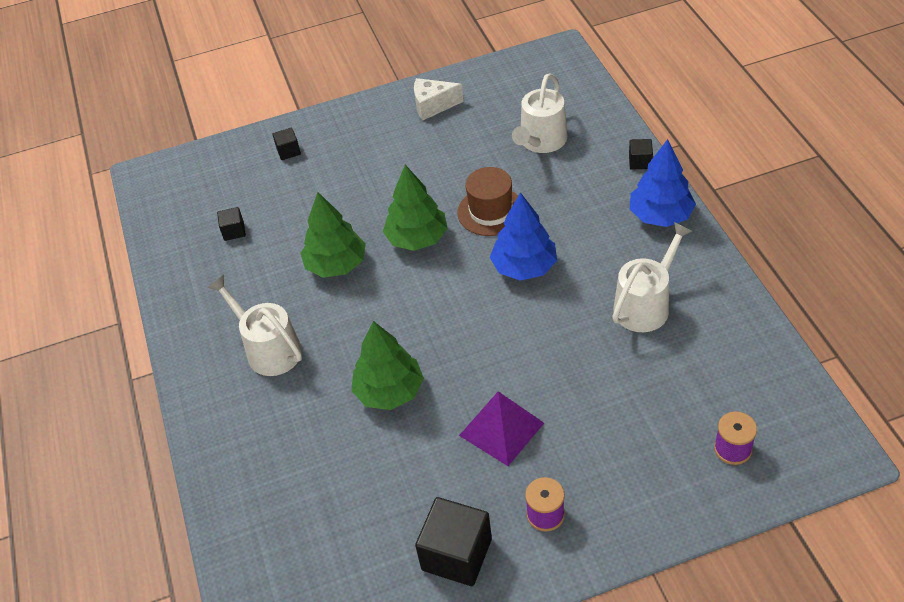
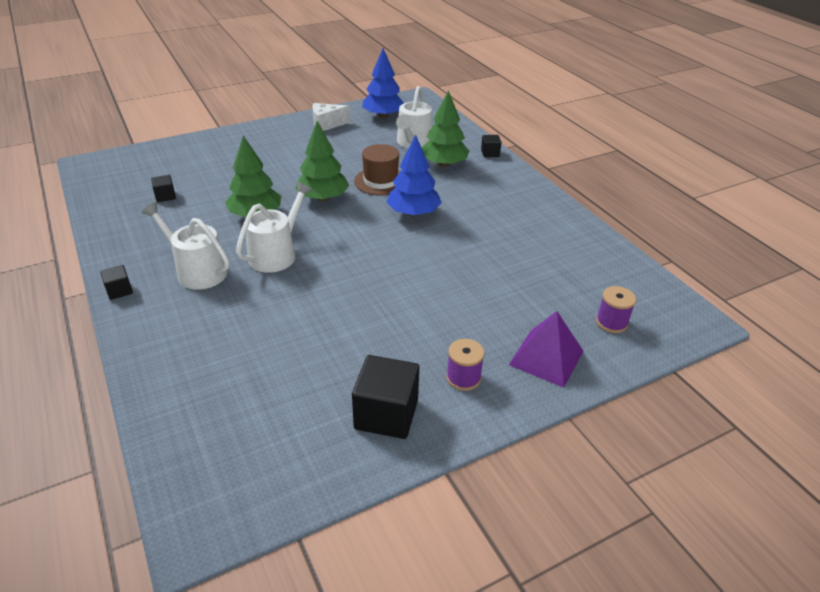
camera: 15 degrees left, 10 degrees down
black cube [272,128,301,160] -> black cube moved to [100,265,133,300]
green tree [351,321,424,410] -> green tree moved to [422,90,469,167]
purple pyramid [459,391,544,466] -> purple pyramid moved to [509,311,583,388]
white watering can [612,222,692,332] -> white watering can moved to [236,182,312,273]
blue tree [630,139,696,227] -> blue tree moved to [362,48,404,118]

